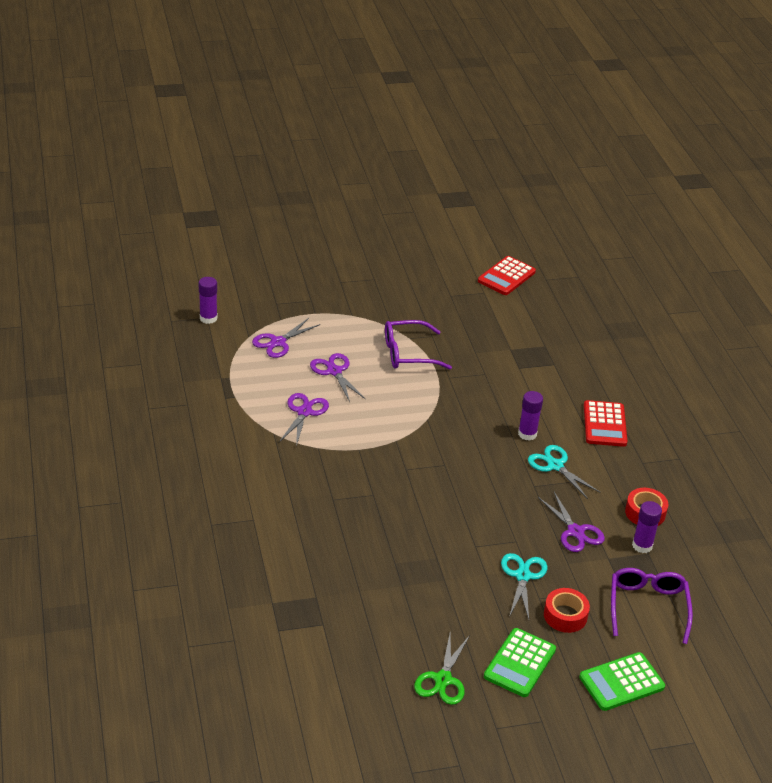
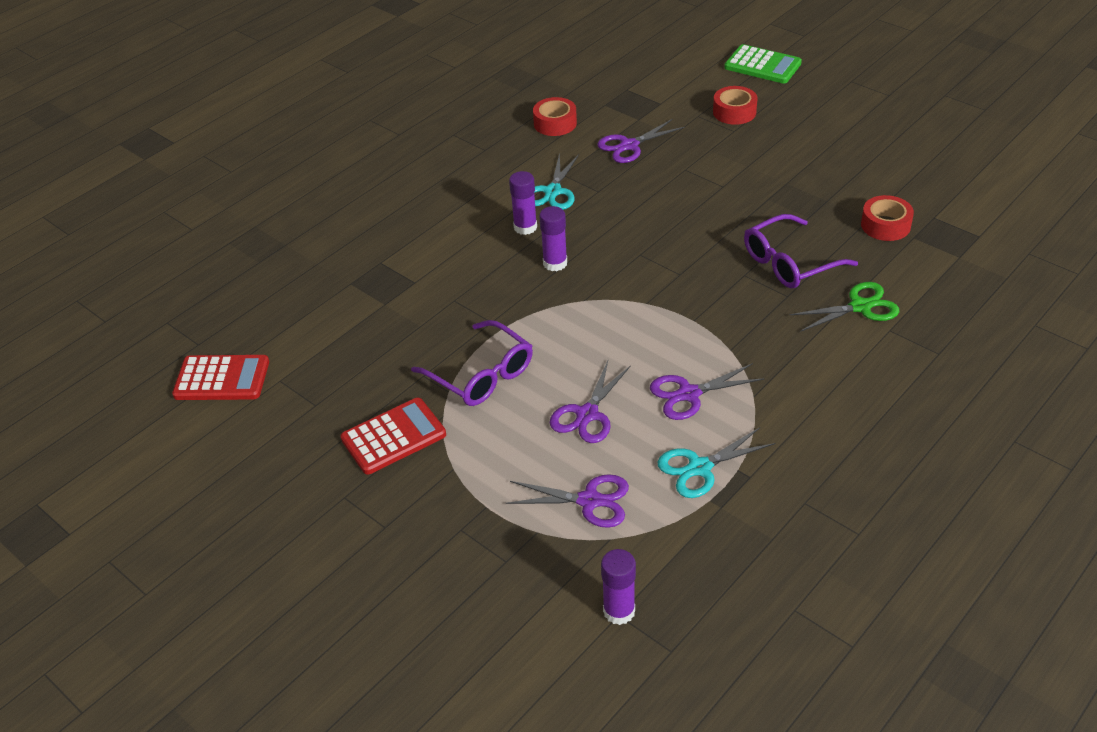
camera: 120 degrees left, 5 degrees up
green scissors [414,634,470,705] -> green scissors moved to [790,282,899,332]
green calculator [484,628,556,697] -> none
turquoise scissors [501,553,547,619] -> turquoise scissors moved to [658,427,776,498]
purple scissors [538,492,605,552] -> purple scissors turned 150 degrees counterclockwise [597,119,685,163]
red calculator [584,400,627,447] -> red calculator moved to [341,398,446,475]
purple glasses [611,568,693,644] -> purple glasses moved to [744,214,858,288]
purple glue stick [632,501,662,553] -> purple glue stick moved to [539,206,567,271]
none -> red tape [861,195,914,241]

